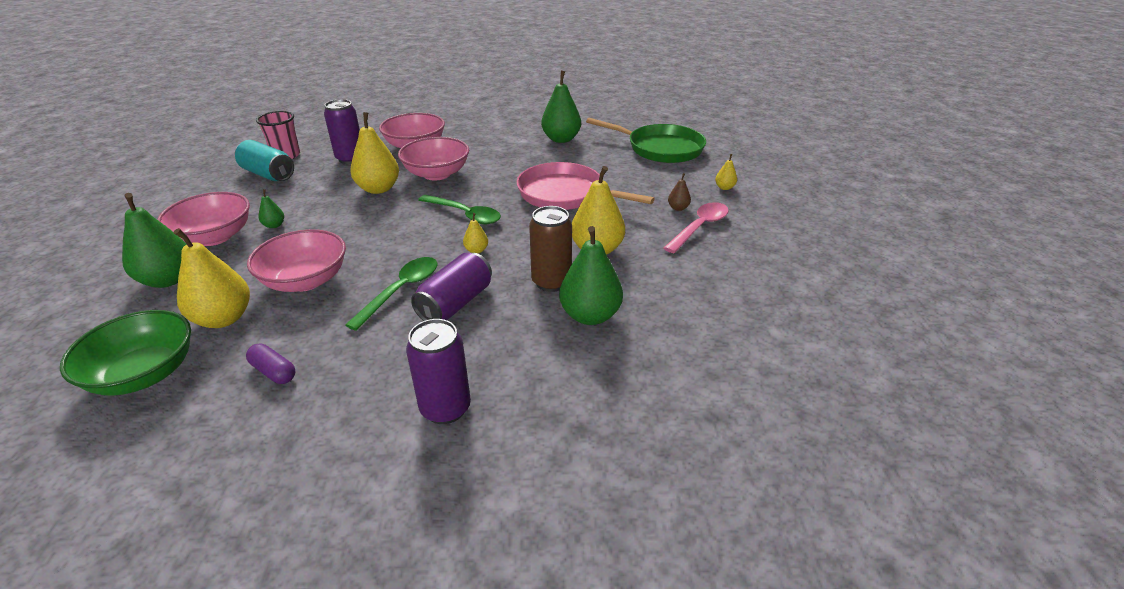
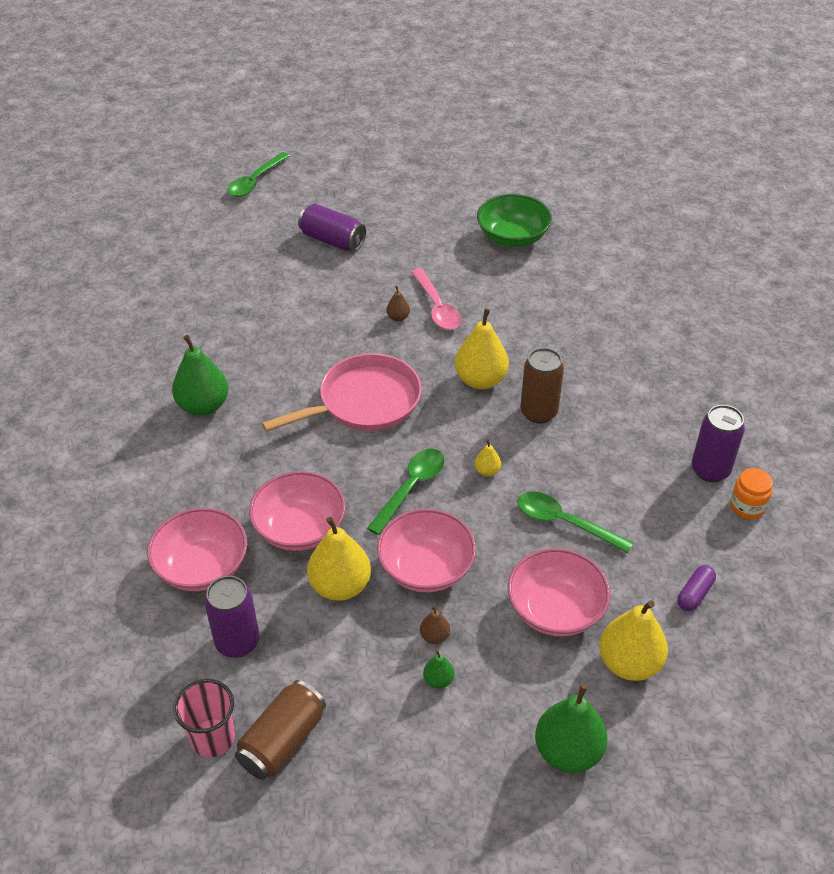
camera: 90 degrees left, 10 degrees up
green bowl [60,310,191,396] -> green bowl moved to [477,194,552,247]
pink bowl [157,192,250,246] -> pink bowl moved to [377,509,476,592]
turquoise can [235,140,294,181] -> brown can [235,680,326,780]
purple can [411,252,492,321] -> purple can moved to [298,204,366,251]
pink pan [517,162,655,210] -> pink pan turned 150 degrees counterclockwise [262,353,422,432]
green pear [559,226,623,325] -> none
green pan [586,118,706,163] -> none
pink spoon [664,202,729,253] -> pink spoon turned 150 degrees counterclockwise [411,268,461,330]
yellow pear [715,154,737,190] -> none
none -> green spoon [227,152,290,197]
none -> brown pear [420,606,450,644]
none -> orange jar [730,468,773,519]

